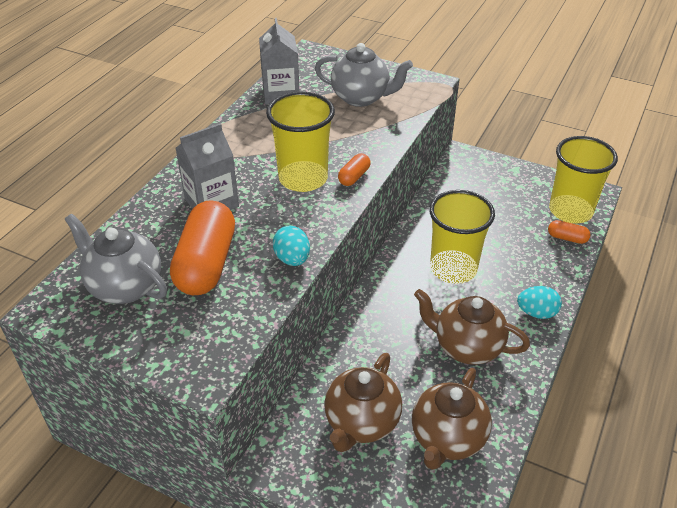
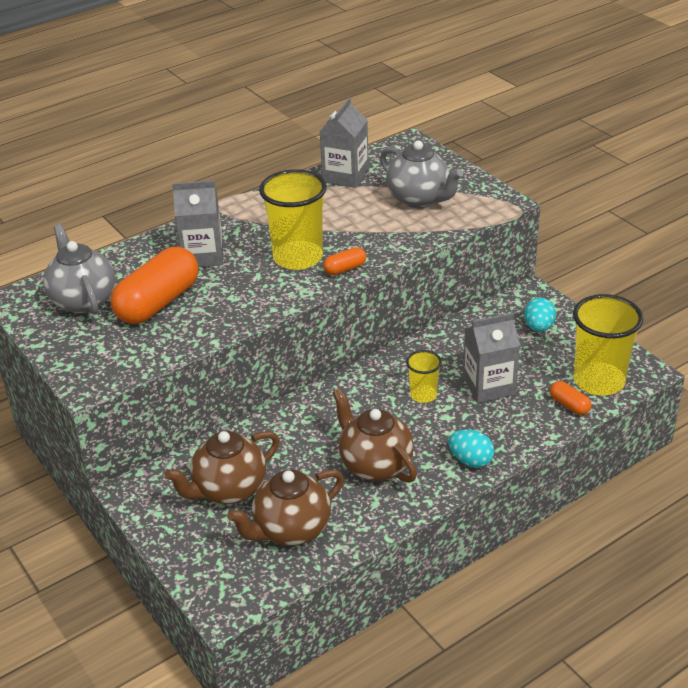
camera: 30 degrees right, 5 degrees down
turquoise egg [273,226,310,266] -> turquoise egg moved to [524,297,556,332]
yellow cup [429,190,495,284] -> yellow cup [406,350,442,403], size x0.52
none -> grey carton [463,313,520,403]

